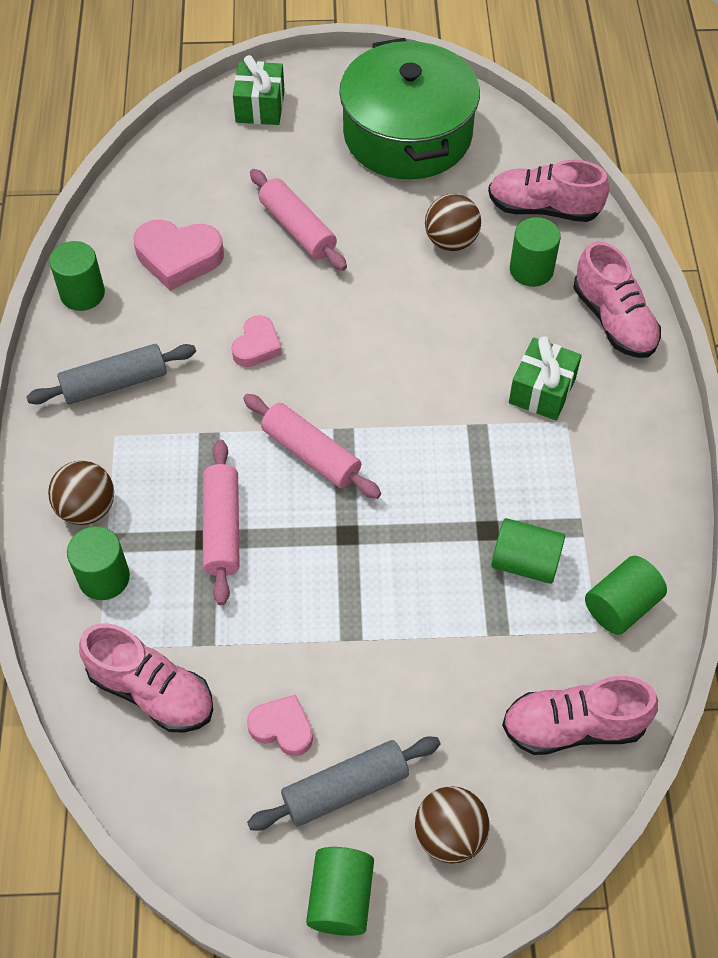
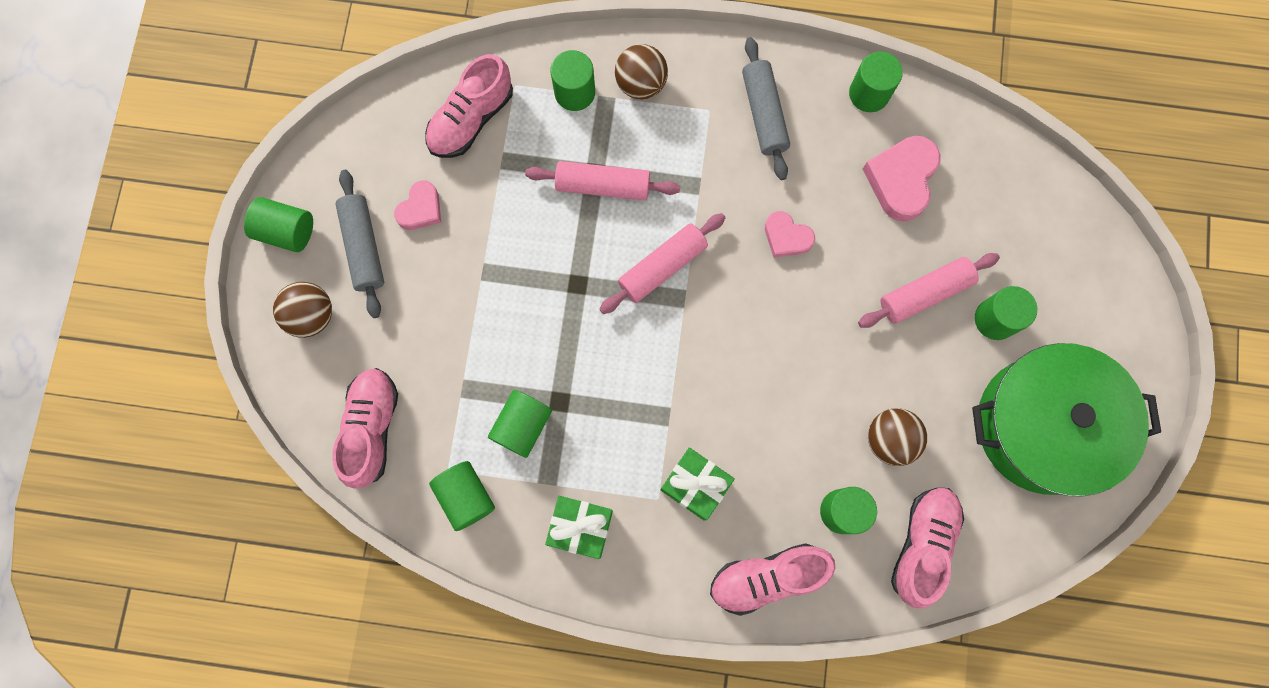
camera: 100 degrees right, 20 degrees up
green gift [233,55,285,125] -> green gift moved to [545,496,613,559]
none -> green cylinder [975,286,1037,340]

